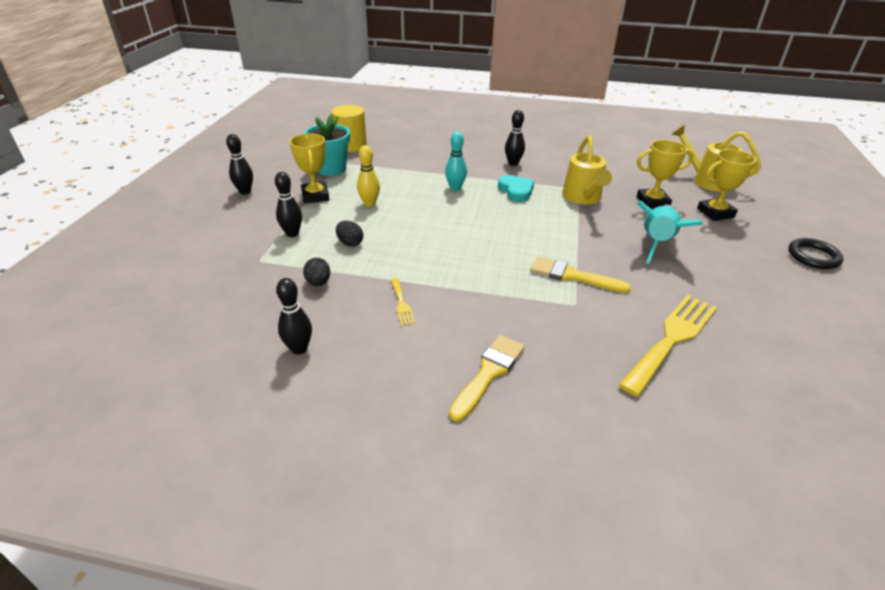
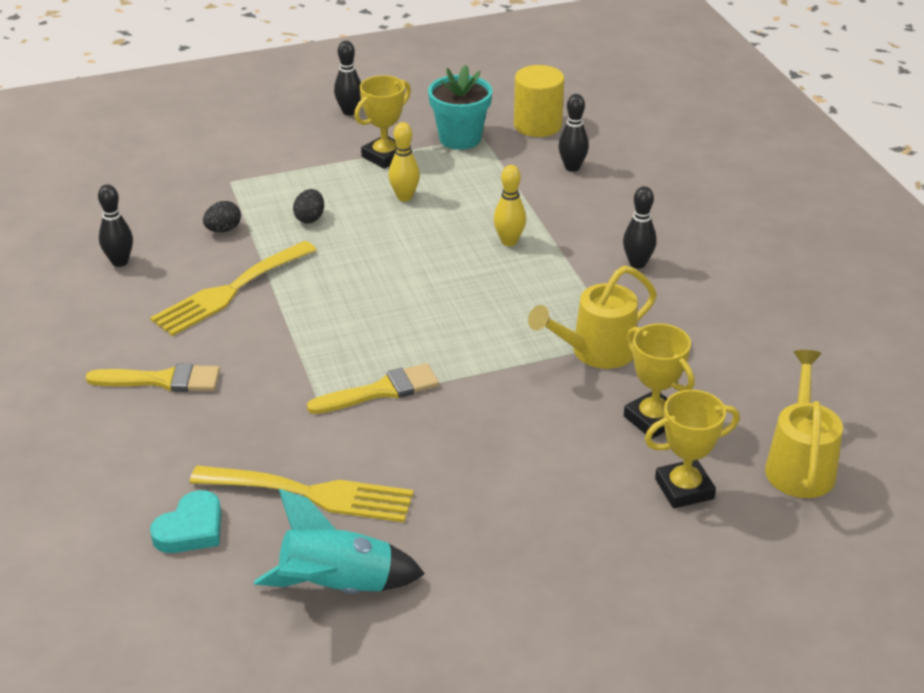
camera: 60 degrees right, 0 degrees up
black bowling pin [275,172,302,237] -> black bowling pin moved to [558,94,589,172]
yellow fork [391,278,415,326] -> yellow fork [150,241,317,336], size x2.25
turquoise bowling pin [445,132,467,191] -> yellow bowling pin [493,165,526,246]
turquoise heart [498,175,534,202] -> turquoise heart moved to [150,490,222,553]
yellow brush [530,256,631,293] -> yellow brush turned 75 degrees clockwise [307,363,439,414]
turquoise rocket [637,201,703,264] -> turquoise rocket moved to [254,489,425,594]
yellow trophy [697,149,758,221] -> yellow trophy turned 60 degrees counterclockwise [645,390,740,508]
black ring [788,238,843,269] -> none

